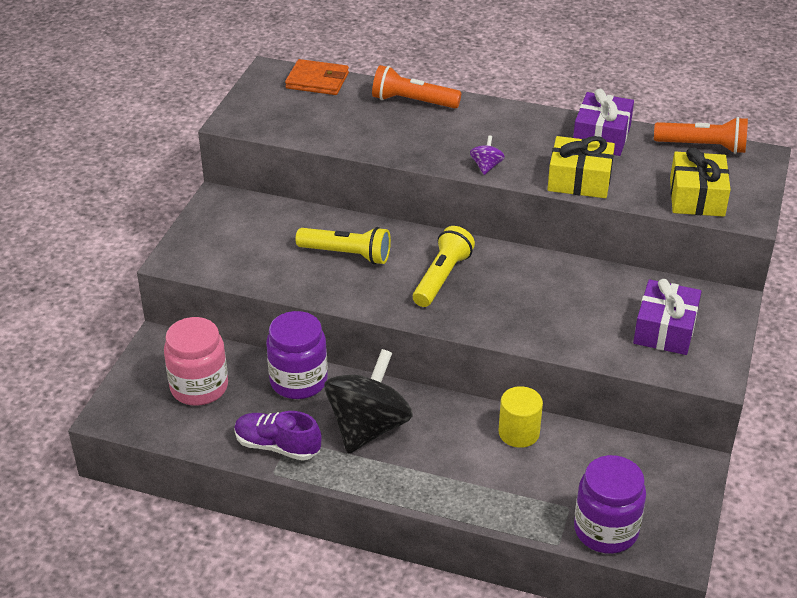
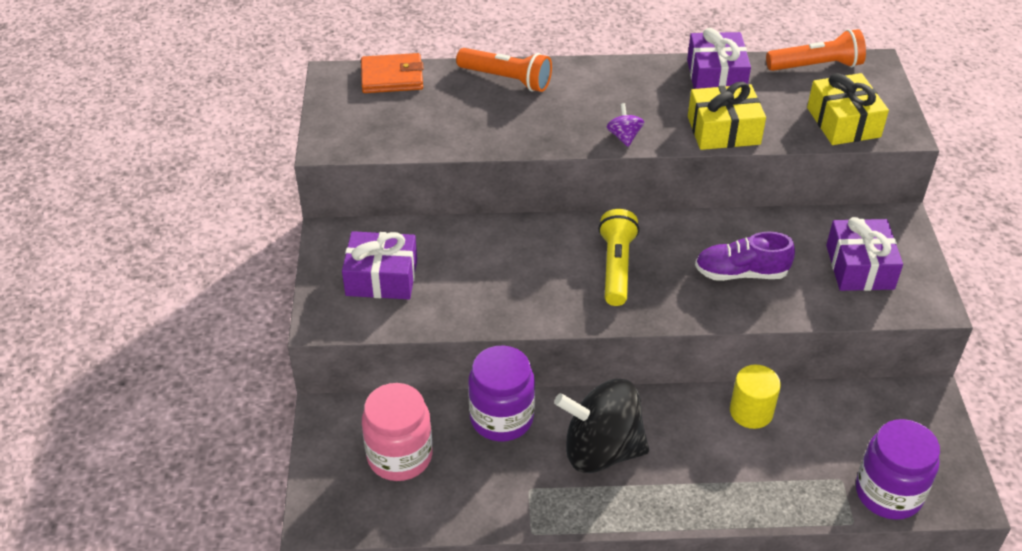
camera: 20 degrees left, 5 degrees up
purple shoe [234,411,322,461] -> purple shoe moved to [695,232,795,281]
yellow flashlight [296,227,391,264] -> none
black spinning top [324,349,413,454] -> black spinning top turned 90 degrees counterclockwise [554,379,649,473]
orange flashlight [372,65,461,108] -> orange flashlight turned 150 degrees counterclockwise [456,48,552,92]
none -> purple gift [342,231,417,299]

